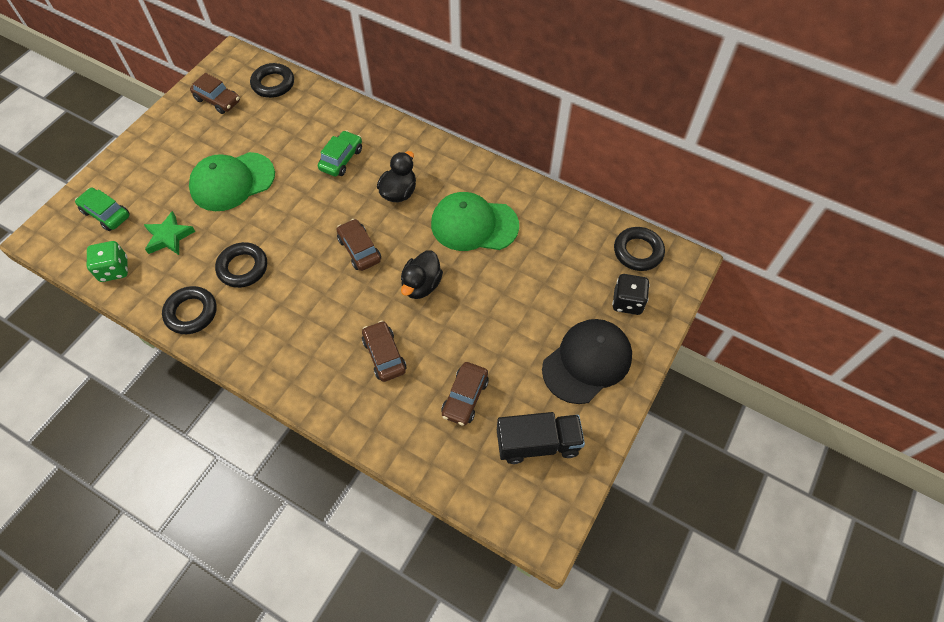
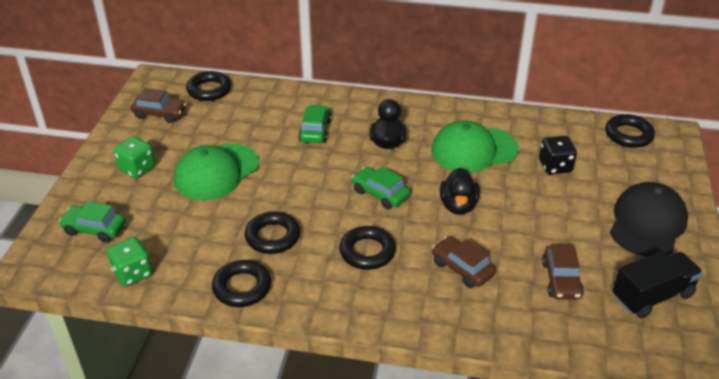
camera: 20 degrees left, 20 degrees down
green star [143,211,196,255] -> none
brown car [337,219,381,271] -> green car [352,167,410,209]
black dice [612,274,650,315] -> black dice moved to [539,136,577,174]
none -> green dice [114,136,155,178]
none -> black ring [339,226,396,270]

